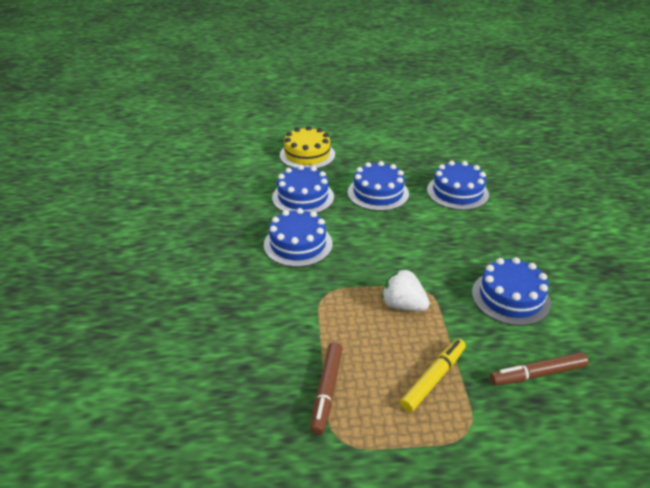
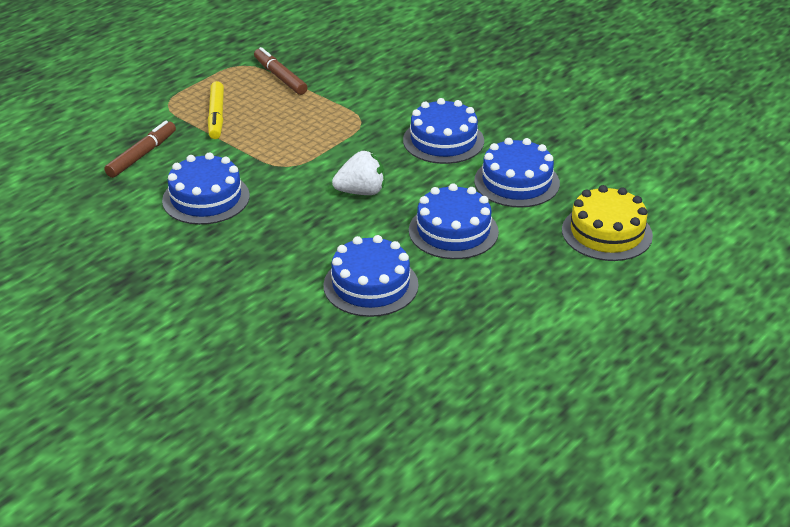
camera: 135 degrees right, 0 degrees up
white strawberry [382,269,430,311] -> white strawberry moved to [332,151,385,195]

